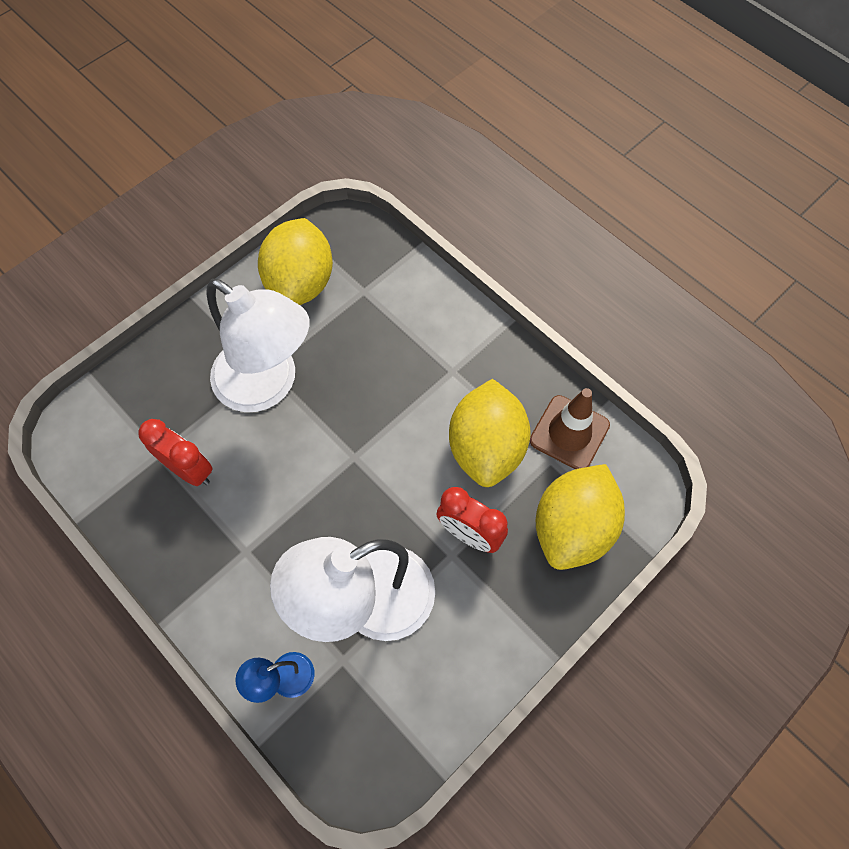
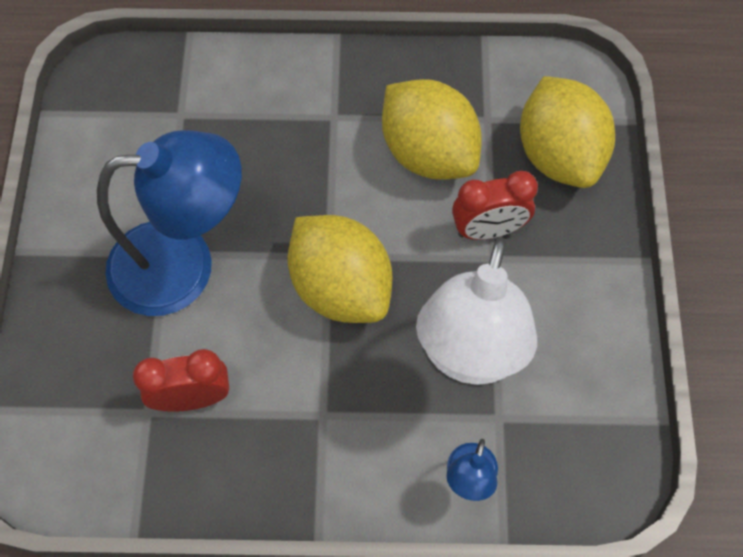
camera: 45 degrees left, 0 degrees up
white lamp [206,279,310,412] -> blue lamp [97,130,242,316]
yellow lemon [258,218,333,305] -> yellow lemon moved to [288,215,392,323]
brown traffic cone [530,388,610,469] -> none

